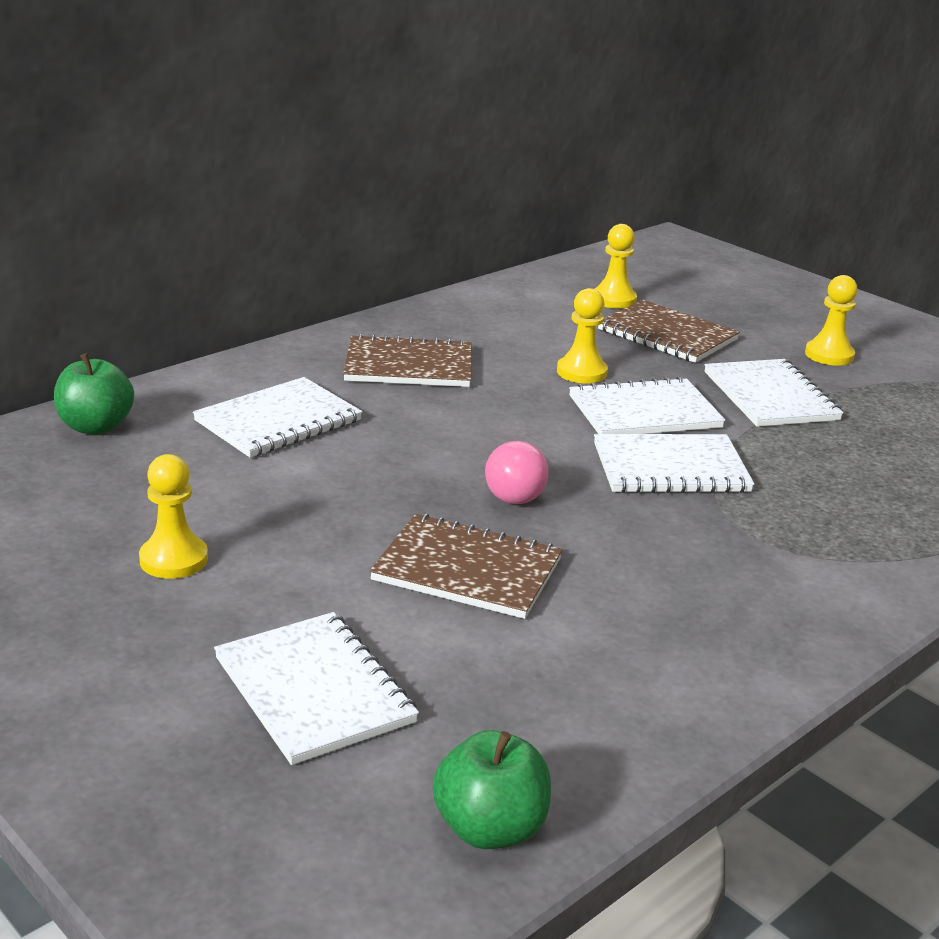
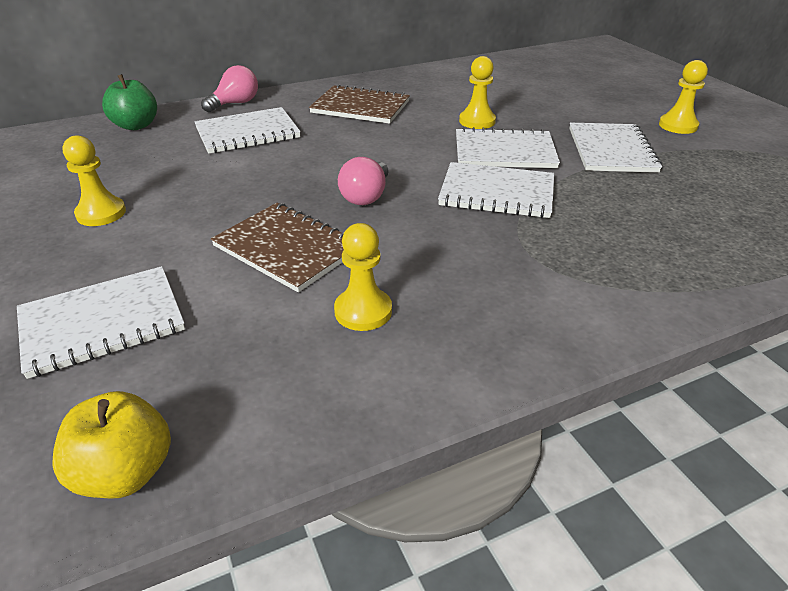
camera: 20 degrees right, 10 degrees up
white notebook [214,612,419,765] -> white notebook turned 75 degrees clockwise [17,266,185,379]
green apple [433,730,551,849] -> yellow apple [52,391,171,499]
yellow pawn [594,224,637,309] -> yellow pawn moved to [334,223,392,331]
brown notebook [598,300,740,363] -> none
none -> pink light bulb [201,65,258,112]

